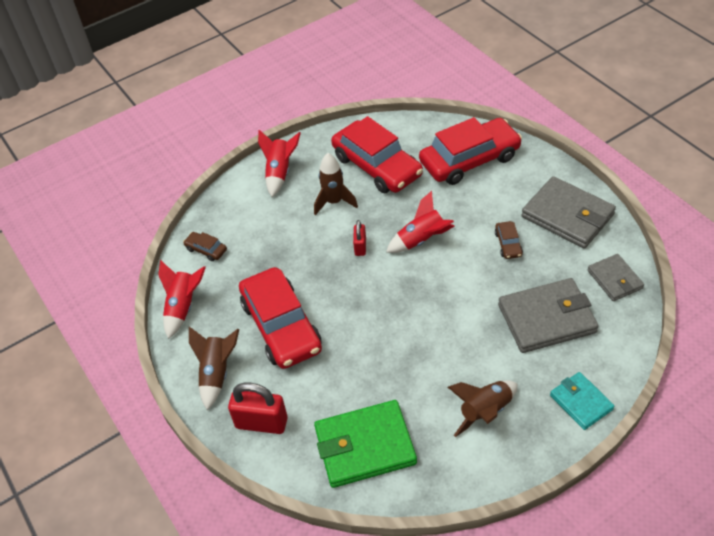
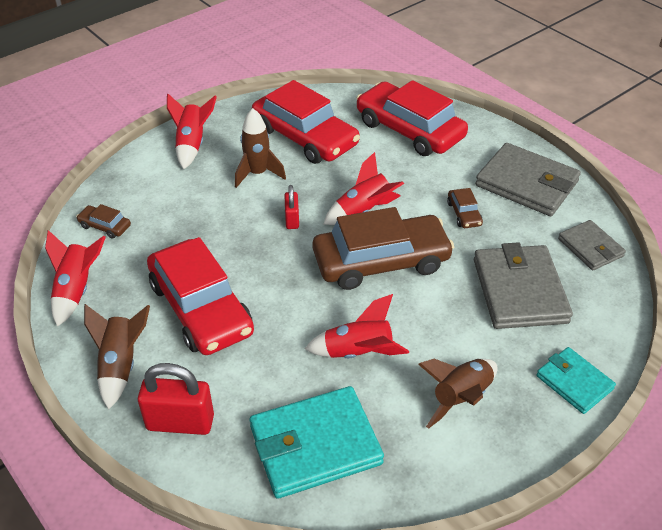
camera: 10 degrees left, 5 degrees down
green wallet [314,400,417,488] -> turquoise wallet [250,386,384,499]
red car [419,117,522,185] -> red car turned 105 degrees counterclockwise [356,80,468,156]
grey wallet [498,278,599,353] -> grey wallet turned 75 degrees counterclockwise [474,242,573,329]
none -> red rocket [305,294,409,358]
none -> brown car [313,207,454,290]

